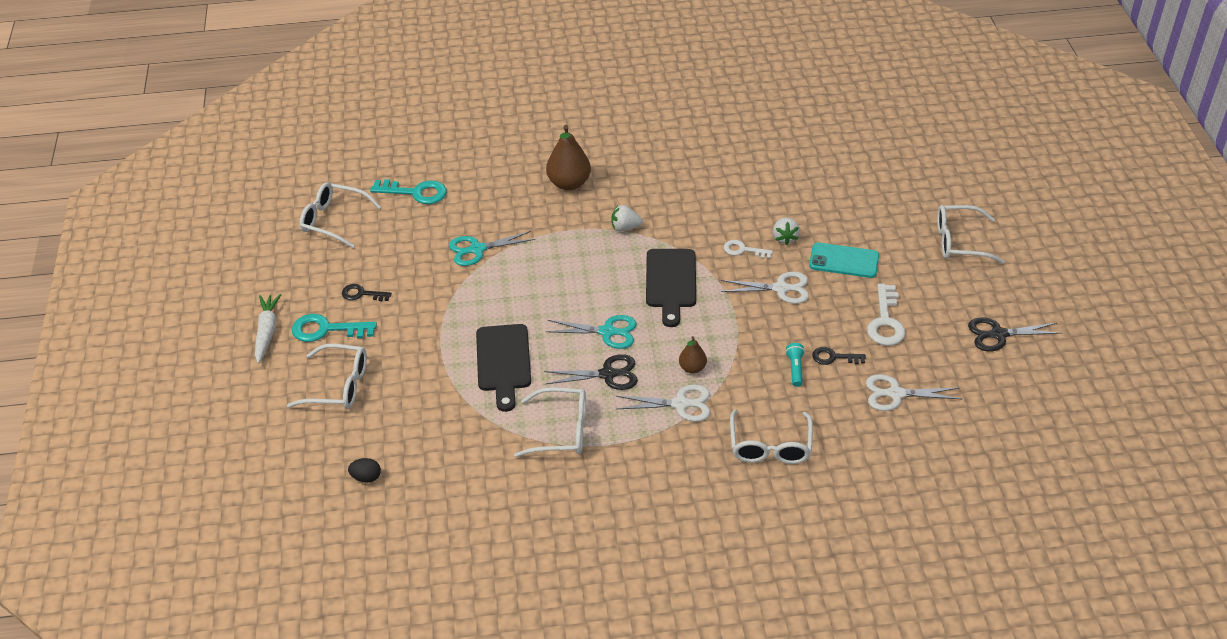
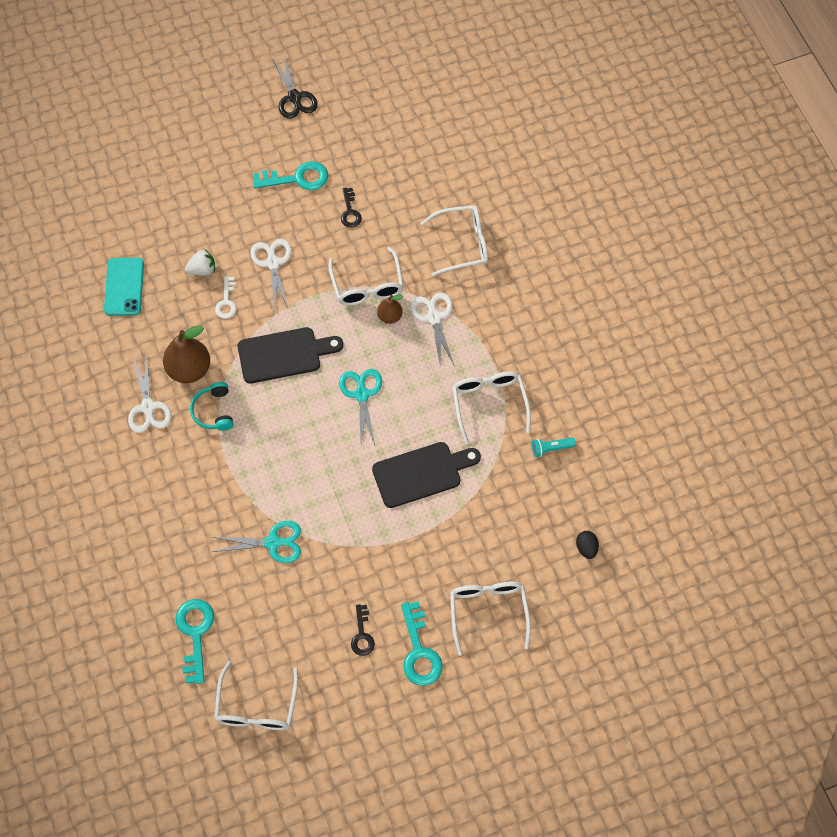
camera: 105 degrees left, 20 degrees up
white carrot [255,294,281,364] -> none
turquoise scissors [449,231,535,266] -> turquoise scissors turned 60 degrees counterclockwise [212,521,301,563]
black scissors [544,354,638,390] -> none
brown pear [546,125,591,190] -> brown pear moved to [163,326,210,383]
white strawberry [611,205,643,231] -> turquoise headphones [190,382,233,431]
turquoise flashlight [785,343,805,387] -> turquoise flashlight moved to [532,437,576,457]
turquoise phone [809,242,879,278] -> turquoise phone moved to [104,258,144,316]
white scissors [866,374,962,411] -> white scissors moved to [128,357,172,433]
white key [867,284,906,346] -> turquoise key [253,161,328,190]
white glasses [937,205,1005,264] -> white glasses moved to [328,247,404,306]

